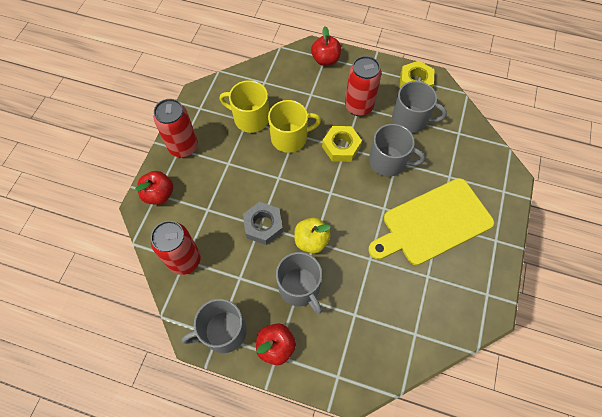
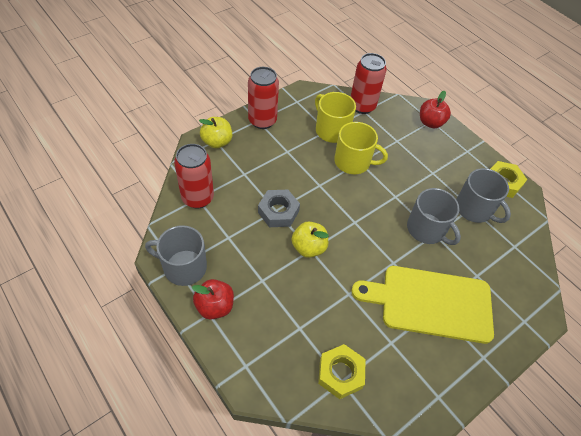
camera: 30 degrees right, 10 degrees down
red apple [135,171,173,205] -> yellow apple [199,117,232,149]
grey mug [276,252,322,314] -> none
yellow nut [322,126,362,162] -> yellow nut moved to [318,344,366,399]
red can [345,56,381,116] -> red can moved to [350,53,387,114]

